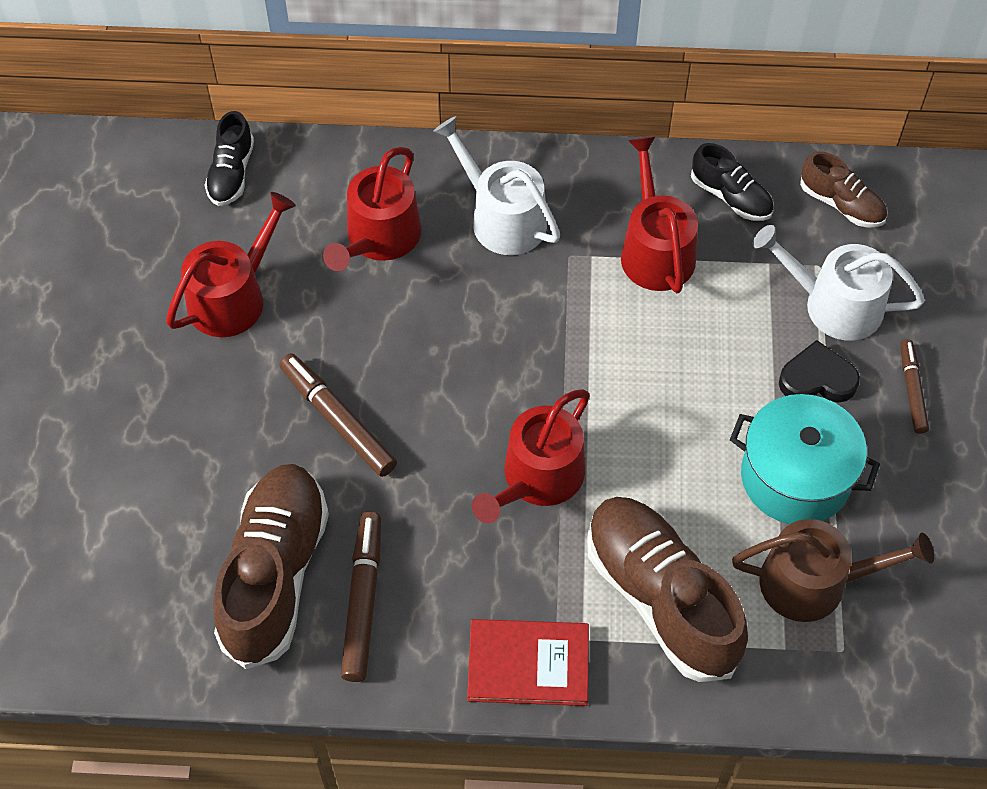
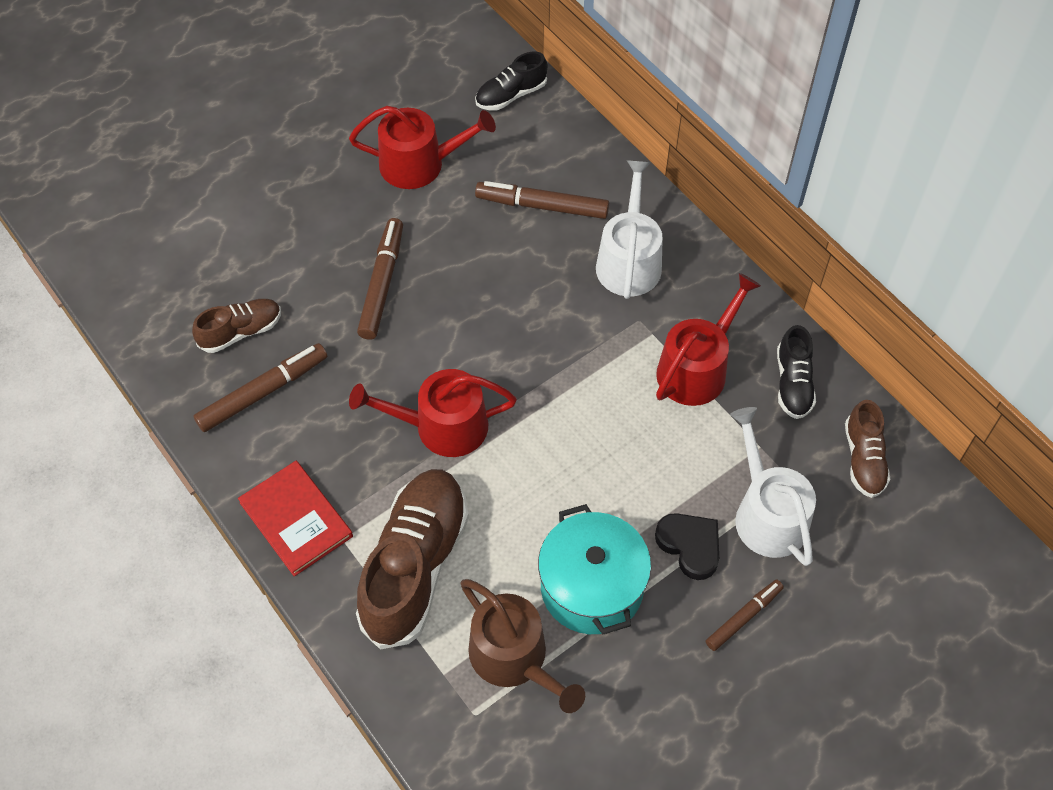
camera: 50 degrees right, 0 degrees up
brown shoe [213,464,329,669] -> brown shoe [192,299,281,353], size x0.52
red watering can [323,147,422,271] -> brown marker [475,181,609,219]

